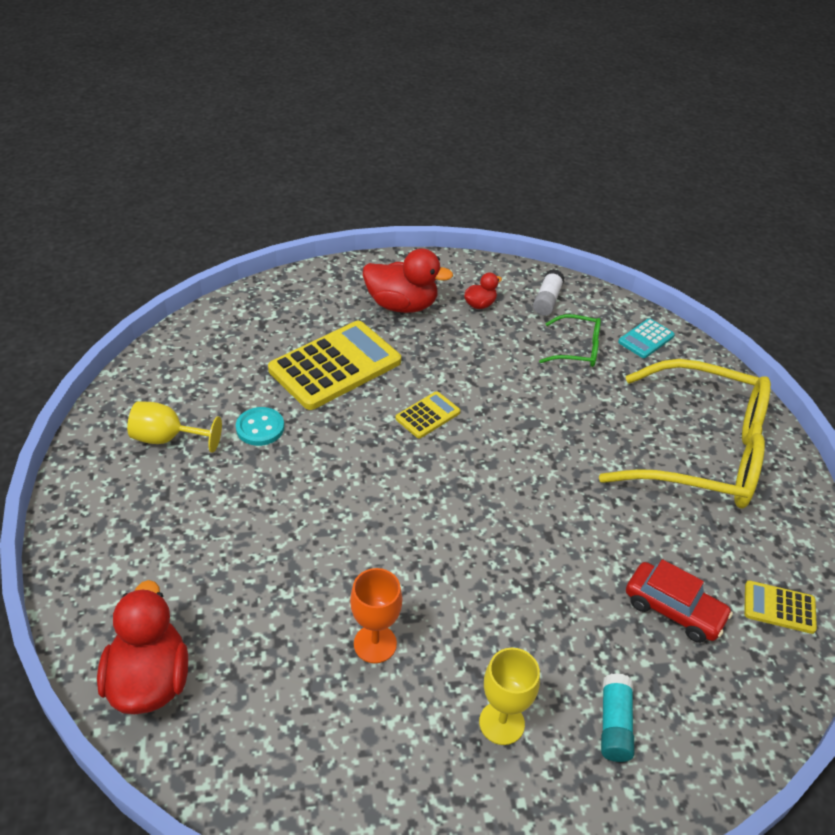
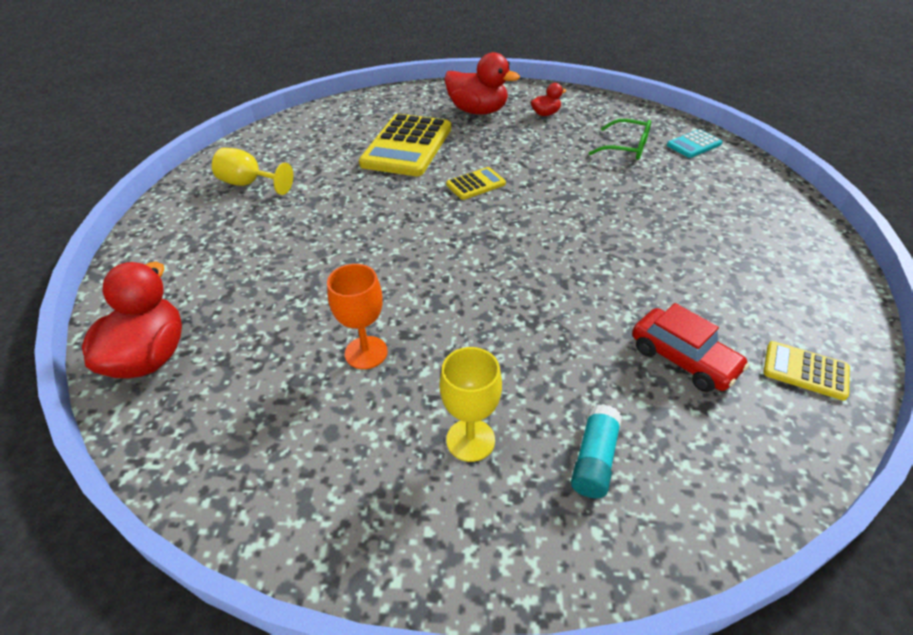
camera: 15 degrees right, 0 degrees up
turquoise button [236,407,284,446] -> none
yellow calculator [268,321,401,410] -> yellow calculator turned 135 degrees clockwise [359,114,451,176]
white glue stick [533,269,565,316] -> none
yellow glasses [599,359,771,509] -> none

